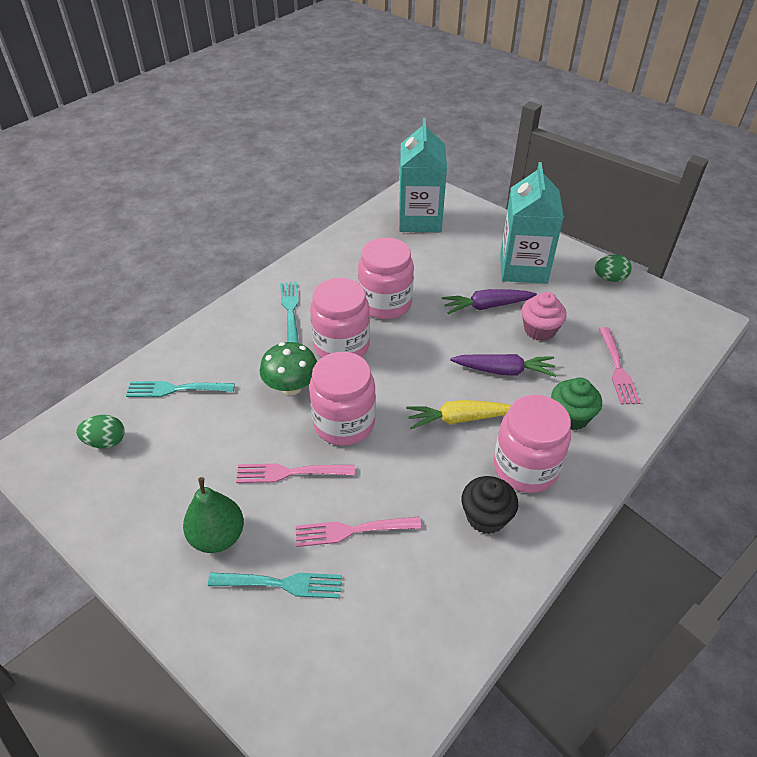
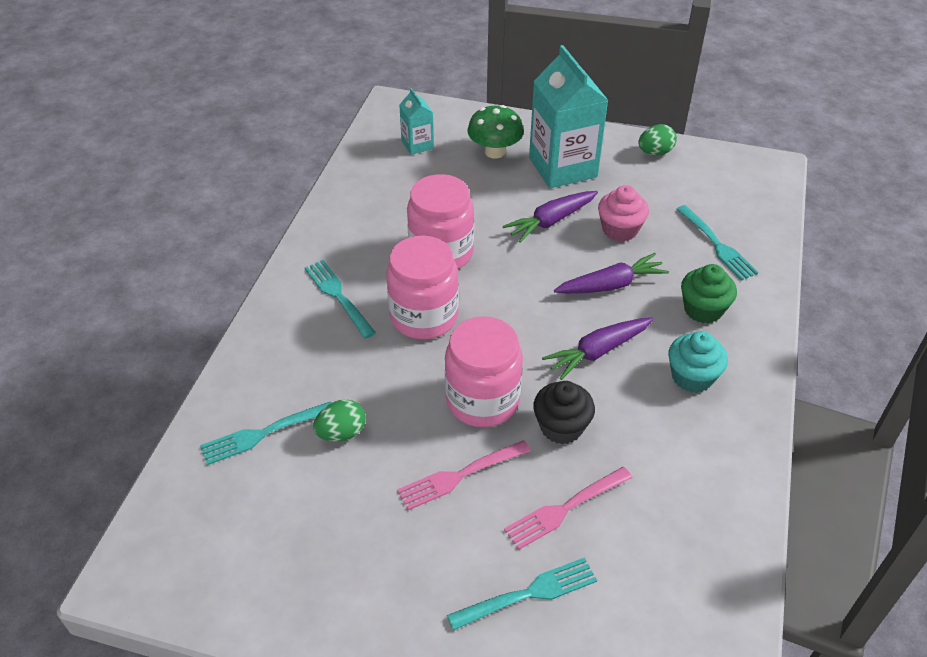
camera: 25 degrees left, 0 degrees up
green egg [76,415,125,448] -> green egg moved to [313,399,366,442]
green pear [183,477,244,553] -> none
green mushroom [260,342,317,395] -> green mushroom moved to [467,105,524,159]
turquoise carton [399,118,447,232] -> turquoise carton [399,88,434,155], size x0.49
yellow carrot [406,400,511,429] -> purple carrot [542,318,654,380]
black cupcake [462,476,518,534] -> black cupcake moved to [533,381,595,444]
pink jar [494,395,571,493] -> turquoise cupcake [668,331,728,393]
pink fork [599,327,641,404] -> turquoise fork [677,205,758,280]

